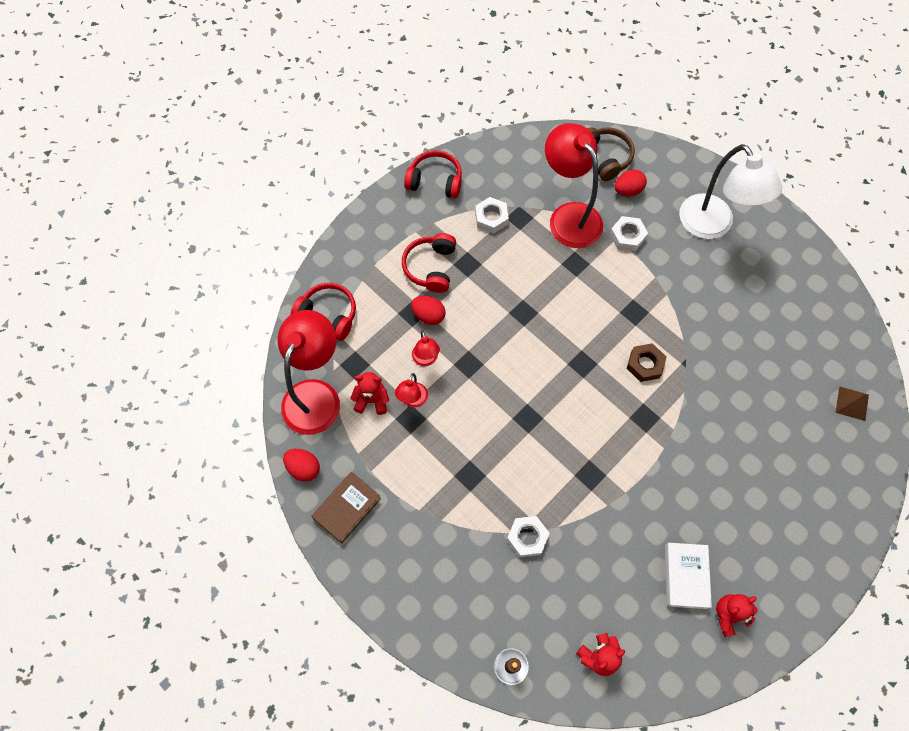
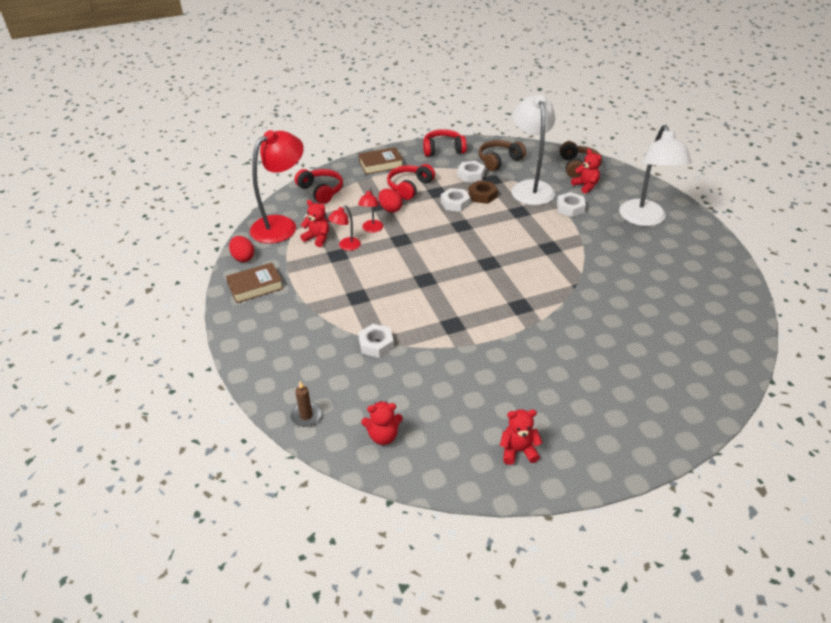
camera: 25 degrees right, 25 degrees down
red headphones [404,150,462,199] -> red headphones turned 45 degrees counterclockwise [423,129,467,156]
red lamp [545,123,603,248] -> white lamp [511,95,555,205]
red egg [614,169,647,196] -> red teddy bear [571,149,601,194]
brown nut [627,343,667,382] -> brown nut moved to [468,180,498,204]
white book [665,543,712,609] -> none
brown pyramid [835,386,869,421] -> none
none -> brown book [359,147,403,175]
none -> white nut [441,188,470,212]
none -> brown headphones [479,140,526,171]

